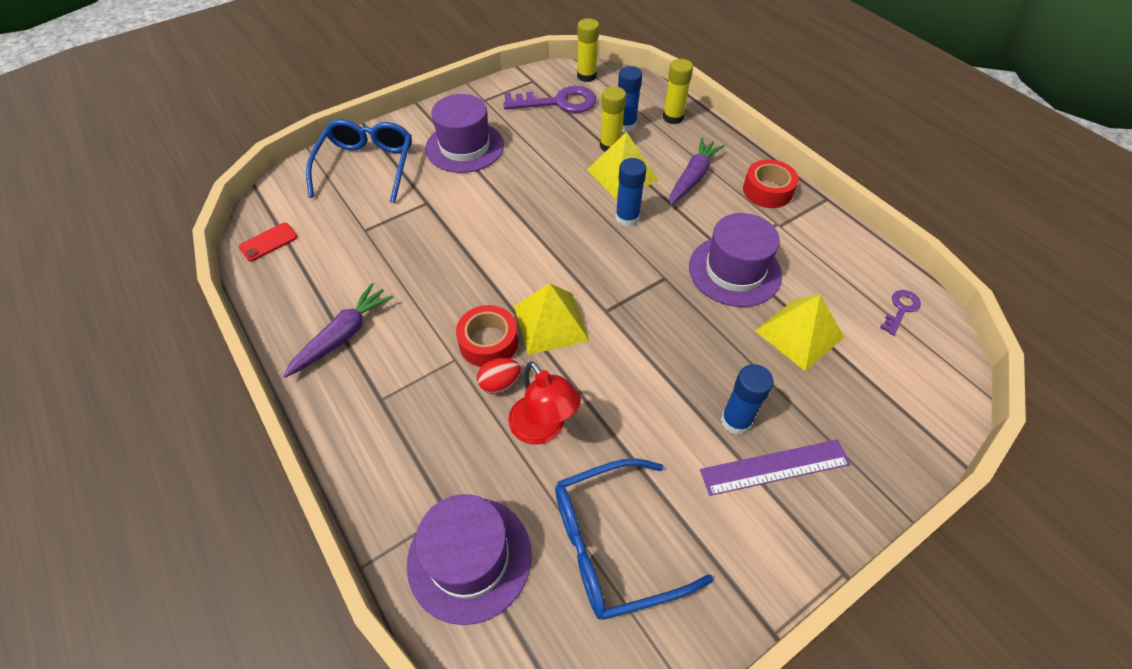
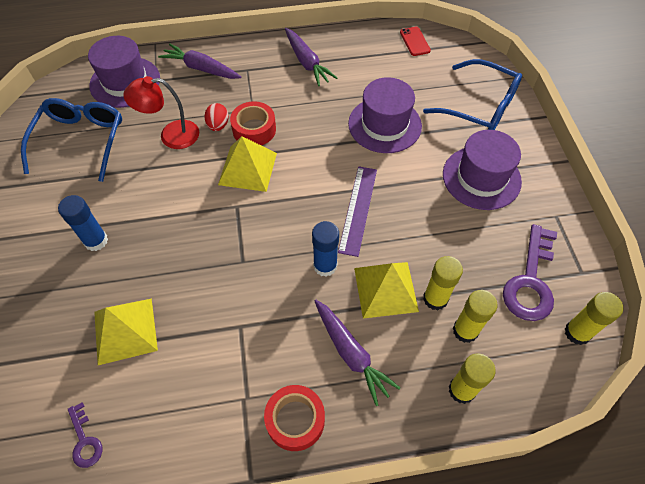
camera: 115 degrees right, 5 degrees up
blue glue stick [618,66,642,132] -> yellow glue stick [453,290,498,343]
purple hat [689,213,782,307] -> purple hat moved to [348,77,422,153]
purple ruler [700,439,850,496] -> purple ruler moved to [338,166,377,257]
none -> purple carrot [158,43,241,79]

